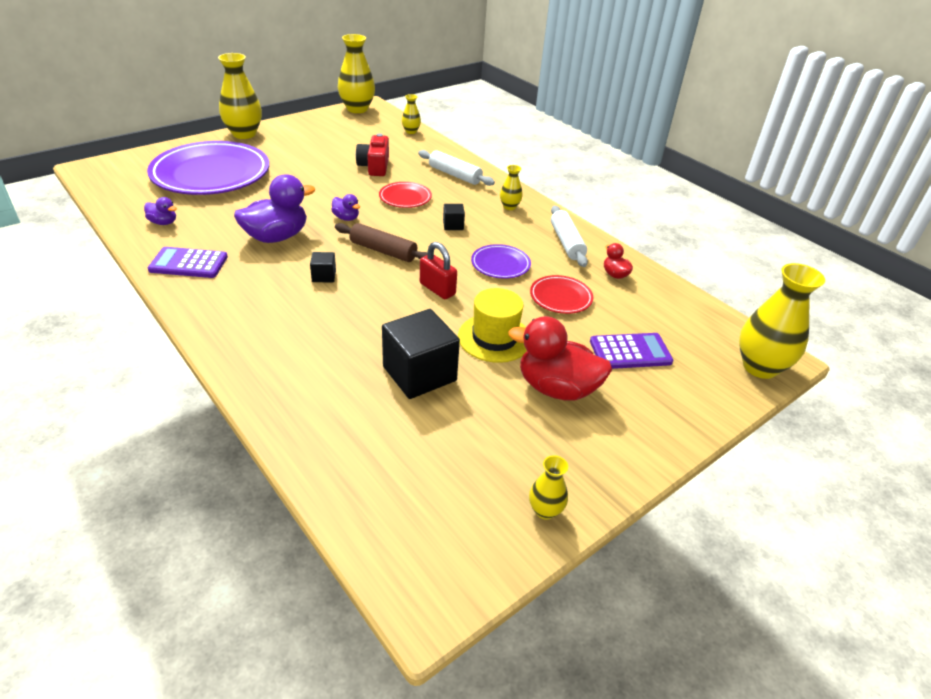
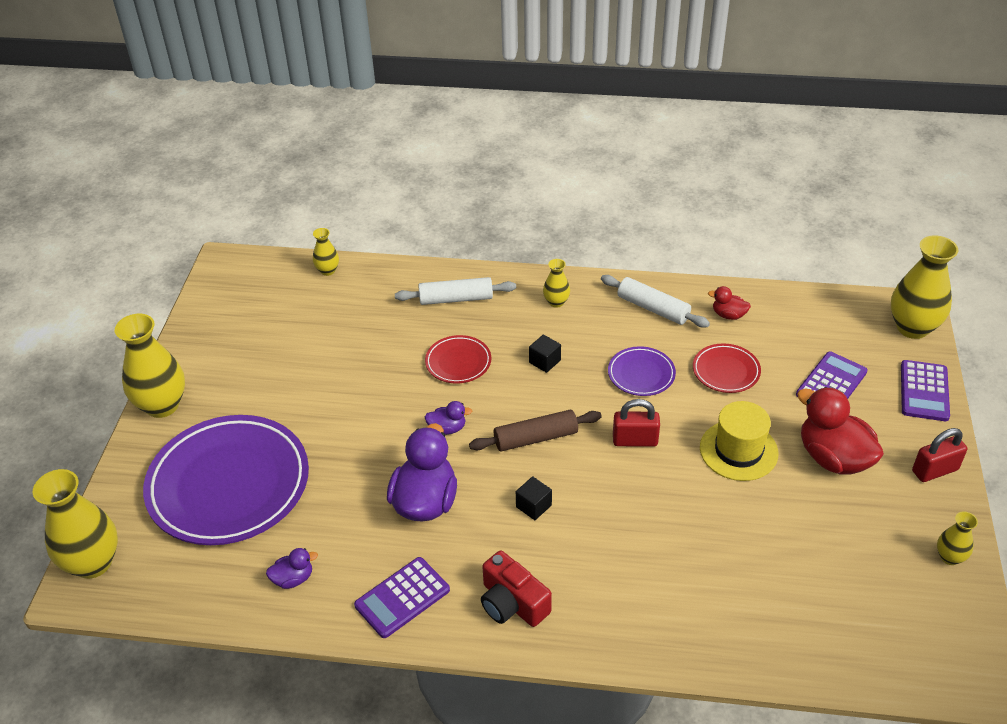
camera: 40 degrees left, 5 degrees up
yellow vase [338,34,375,113] -> yellow vase moved to [33,469,118,579]
red camera [356,133,389,176] -> red camera moved to [481,550,552,627]
black cube [382,309,460,399] -> none
red duck [508,316,612,401] -> red duck turned 75 degrees clockwise [797,387,884,475]
none -> purple calculator [901,360,950,421]
none -> red padlock [912,428,967,482]

